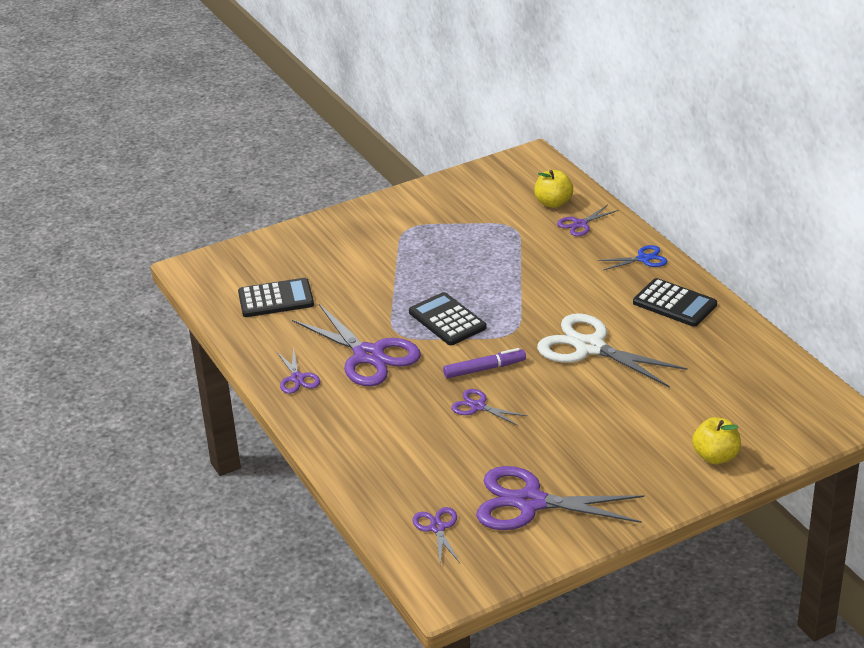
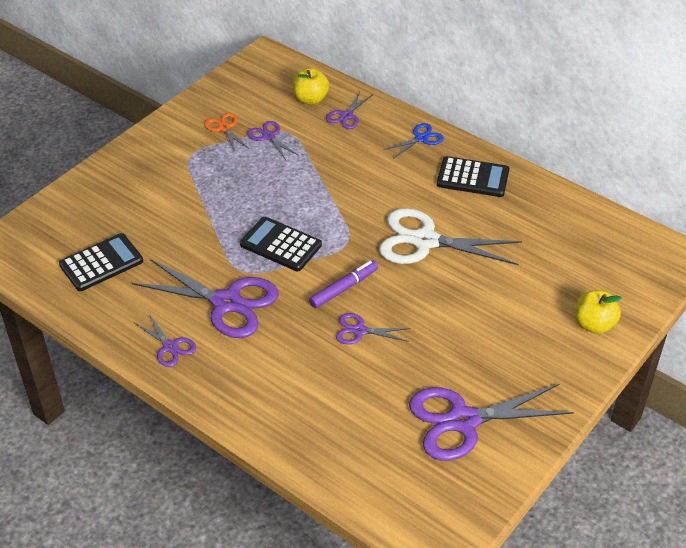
camera: 25 degrees left, 10 degrees up
purple scissors [413,507,460,565] -> purple scissors moved to [247,121,298,160]
none -> orange scissors [204,113,249,151]

